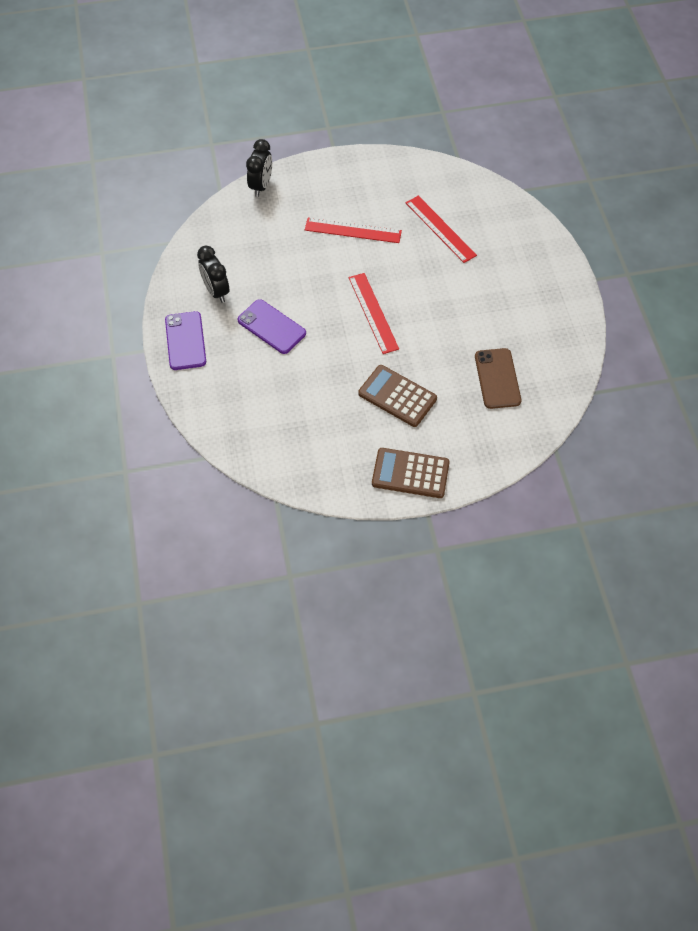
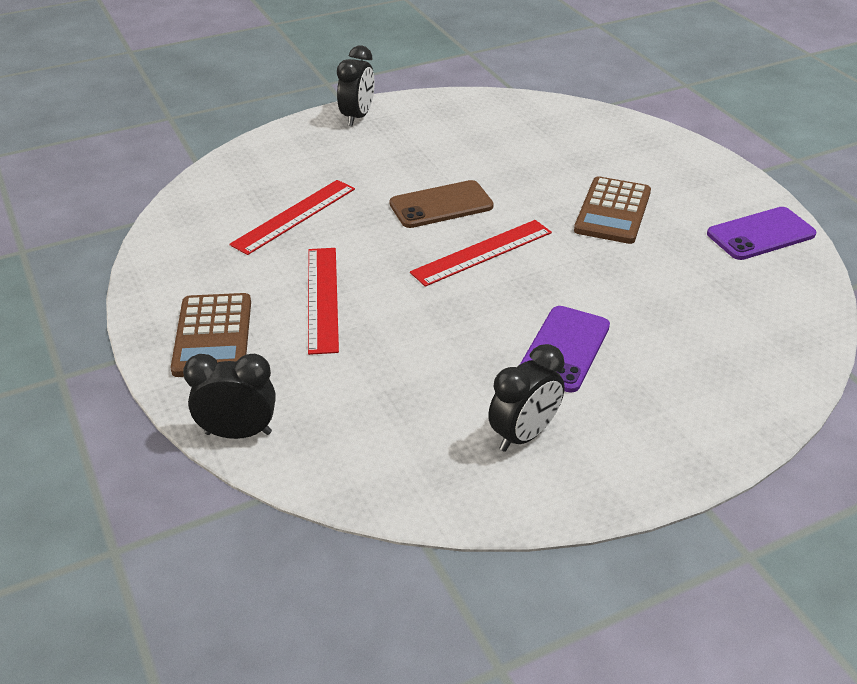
camera: 105 degrees left, 20 degrees down
purple phone [165,311,206,370] -> purple phone moved to [707,207,816,260]
brown calculator [372,448,450,498] -> brown calculator moved to [171,293,251,377]
brown phone [475,348,521,409] -> brown phone moved to [389,180,494,228]
none -> black clock [337,46,375,126]

